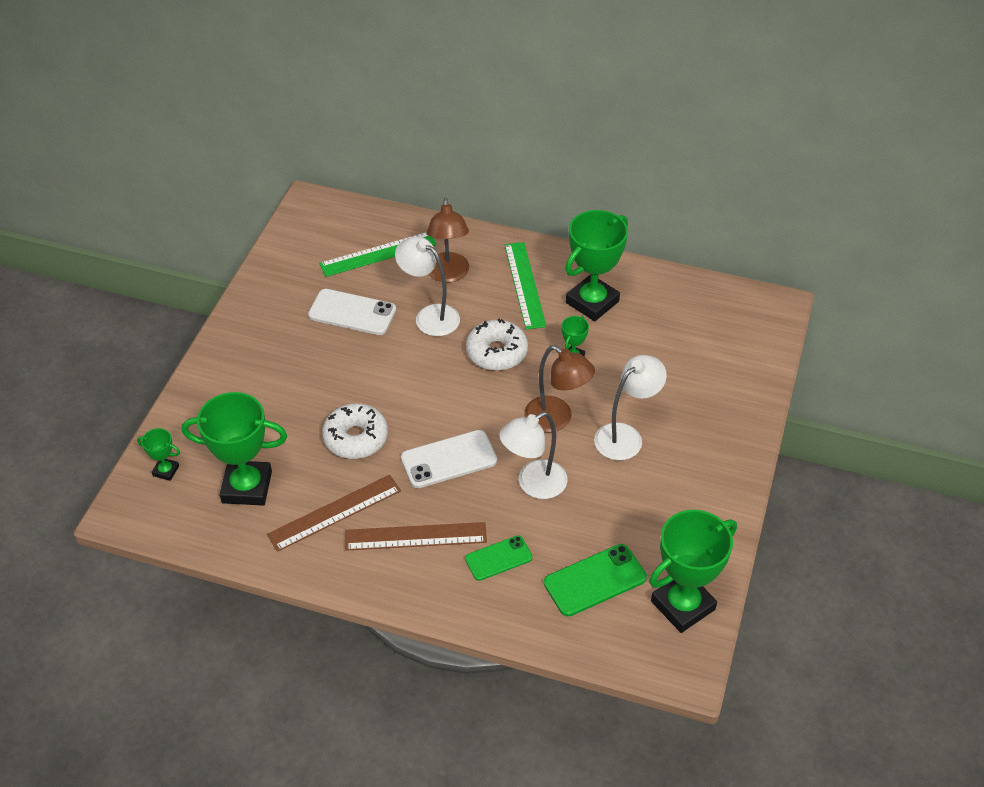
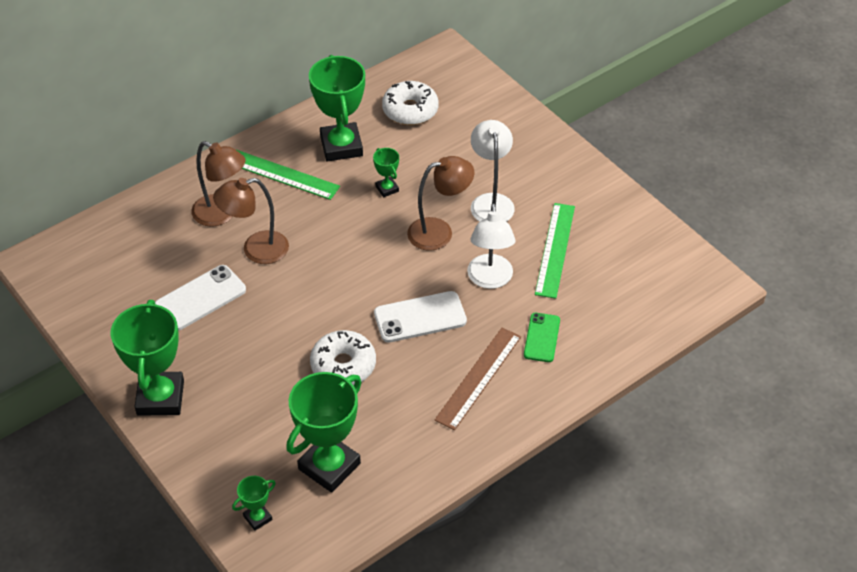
camera: 55 degrees left, 0 degrees up
brown ruler [267,475,401,552] -> none
green ruler [319,232,437,277] -> green ruler moved to [535,203,575,299]
white lamp [395,237,460,336] -> brown lamp [213,178,289,264]
white phone [401,430,497,488] -> white phone turned 60 degrees clockwise [374,291,467,343]
white donut [466,318,528,371] -> white donut moved to [382,81,439,125]
green phone [544,544,647,617] -> none
green trophy [649,510,737,633] -> green trophy moved to [111,300,184,416]

